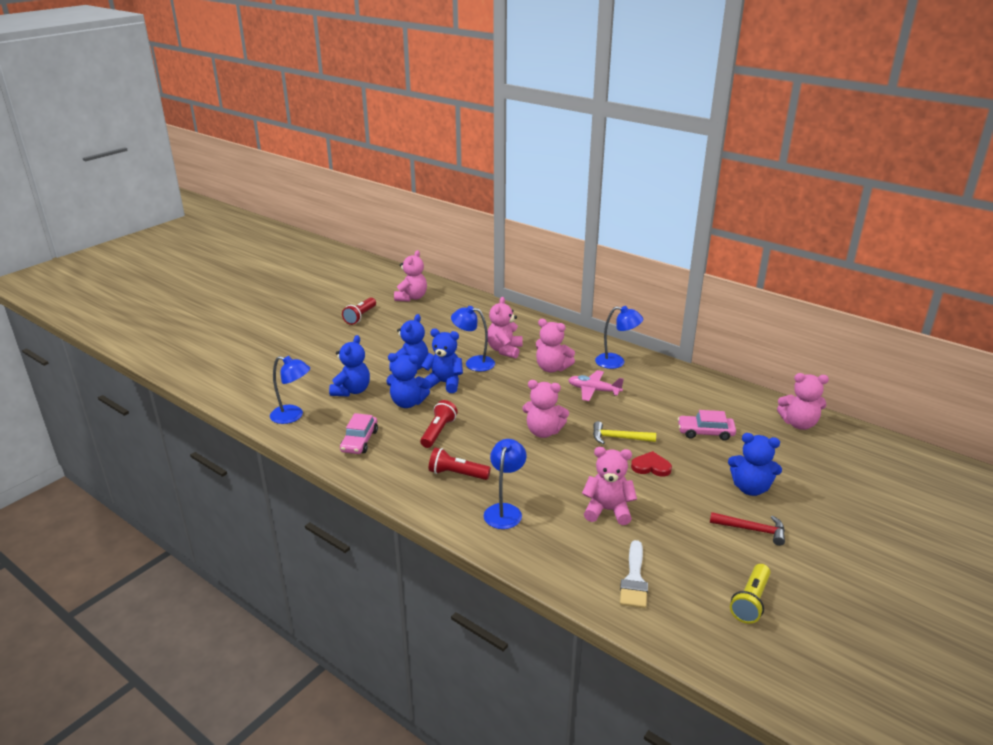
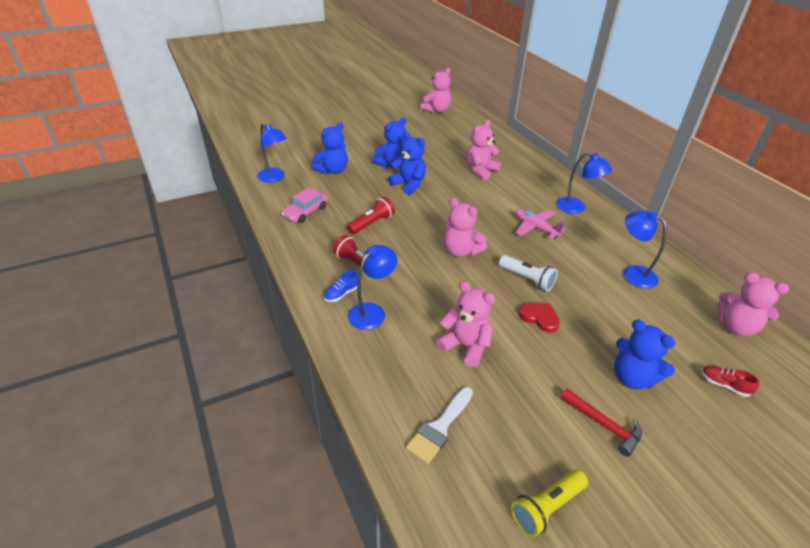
camera: 25 degrees right, 10 degrees up
red flashlight [342,297,376,325] -> none
blue teddy bear [386,353,430,408] -> none
blue lamp [451,306,495,371] -> blue lamp moved to [623,211,667,289]
pink teddy bear [536,319,575,372] -> none
yellow hammer [593,421,656,444] -> white flashlight [499,255,558,292]
pink car [678,410,736,441] -> none
none -> blue shoe [324,270,358,302]
none -> red shoe [701,366,759,397]

